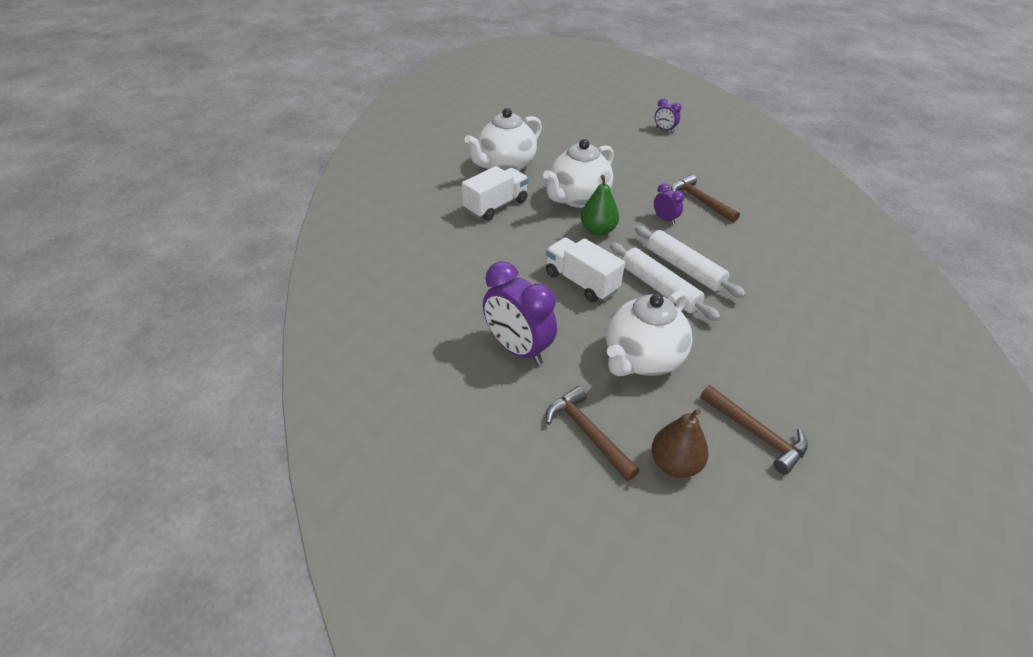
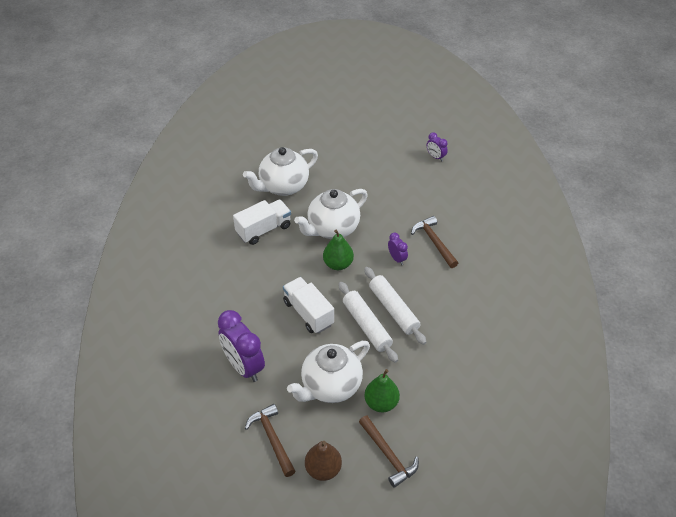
camera: 10 degrees right, 5 degrees up
none -> green pear [364,369,400,412]

